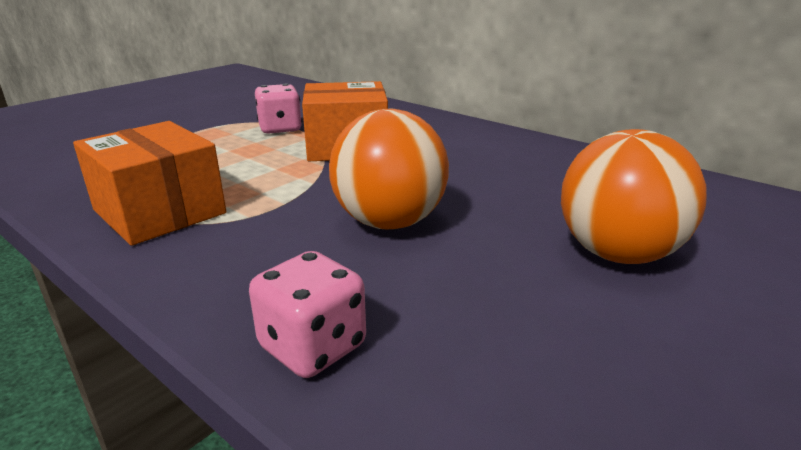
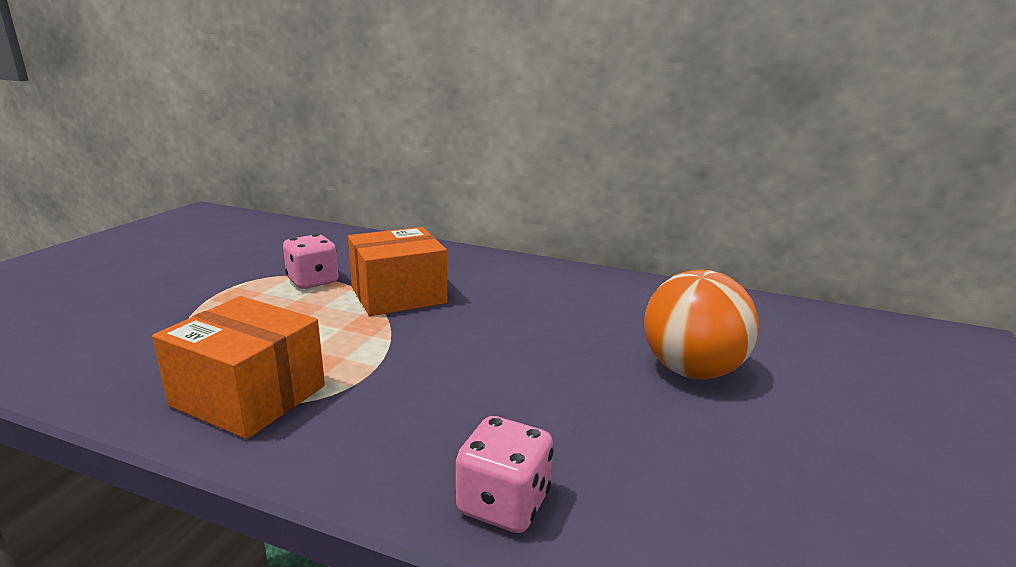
camera: 20 degrees left, 5 degrees down
orange ball [329,109,449,229] -> none

